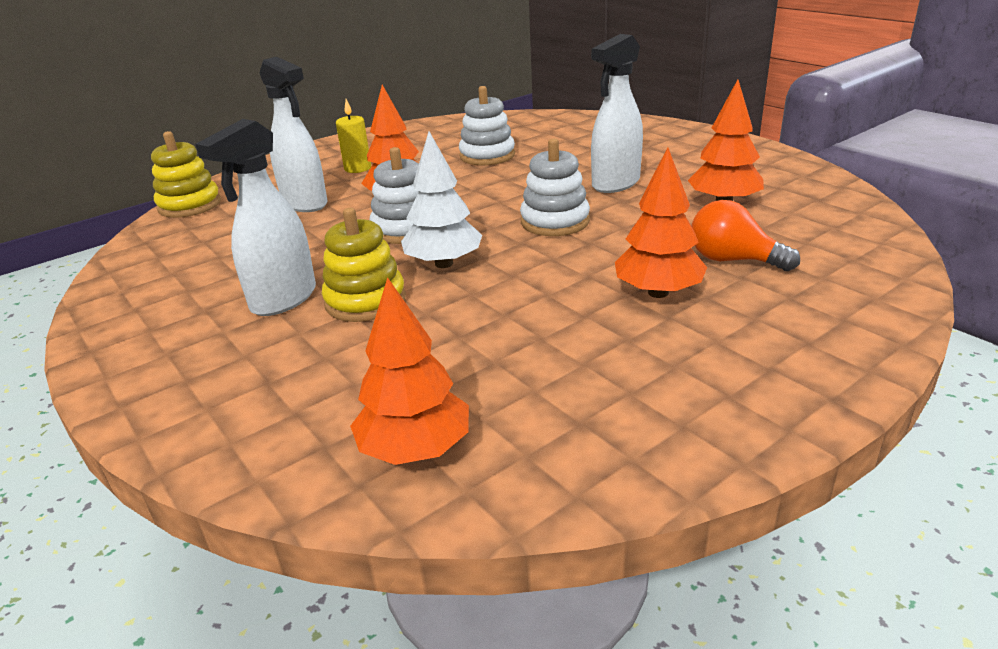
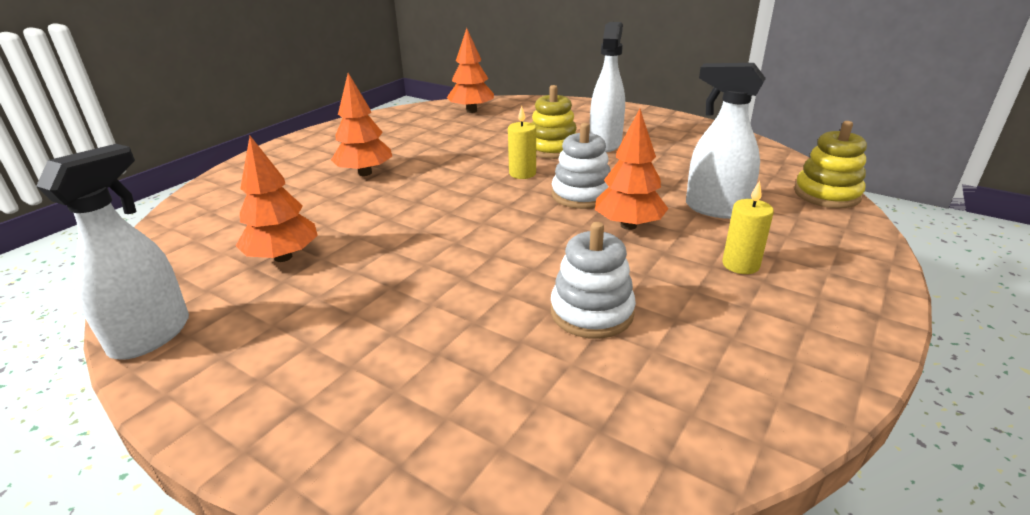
camera: 160 degrees right, 0 degrees up
white tree [401,131,482,268] -> yellow candle [508,106,536,179]
white stacking toy [520,138,590,236] -> none
white spray bottle [591,34,643,193] -> white spray bottle moved to [36,144,189,360]
orange light bulb [691,200,800,271] -> none

